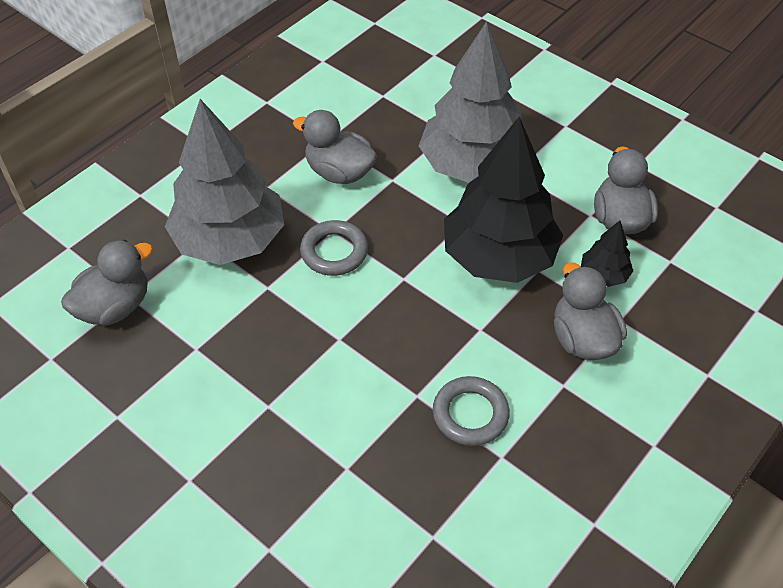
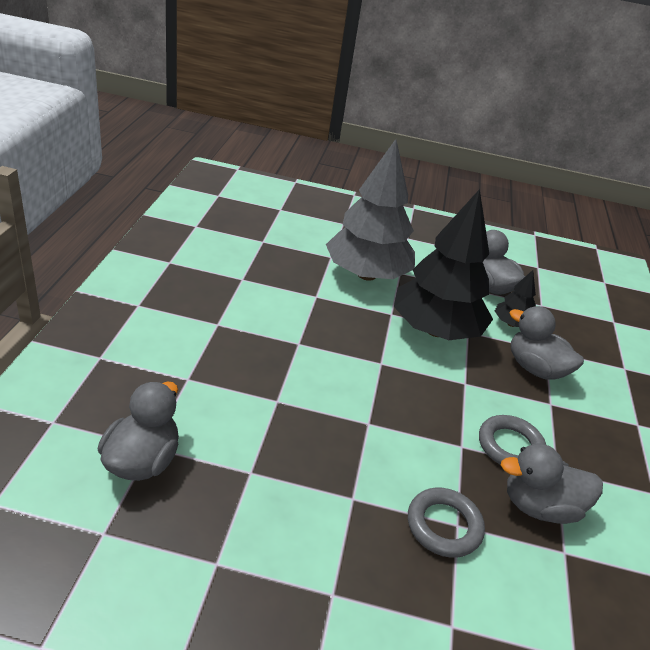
camera: 35 degrees left, 15 degrees down
grey tree [165,99,284,265] -> none
grey duck [293,110,377,184] -> grey duck moved to [501,444,603,524]
grey ring [300,220,368,276] -> grey ring moved to [408,488,485,558]

